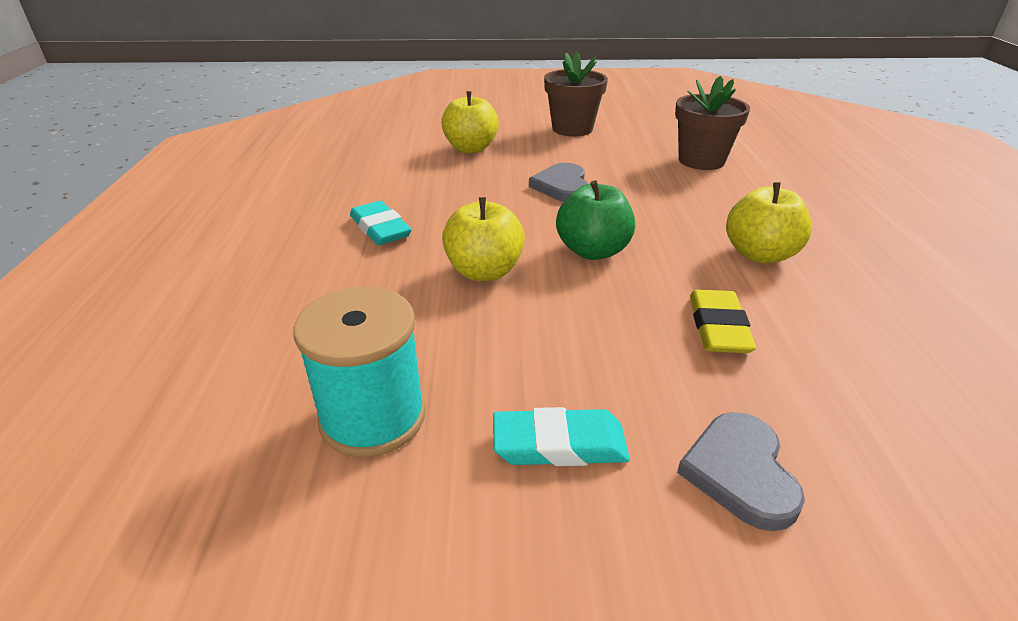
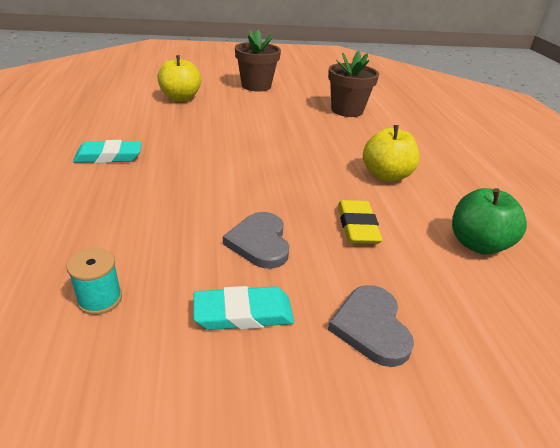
camera: 10 degrees left, 0 degrees up
turquoise spool [293,287,426,457] -> turquoise spool [67,248,122,315], size x0.52
turquoise eraser [350,201,412,245] -> turquoise eraser turned 60 degrees counterclockwise [73,140,142,163]
yellow apple [442,197,525,281] -> none
grey heart [529,163,588,202] -> grey heart moved to [223,212,289,269]
green apple [556,180,635,260] -> green apple moved to [452,188,527,255]

